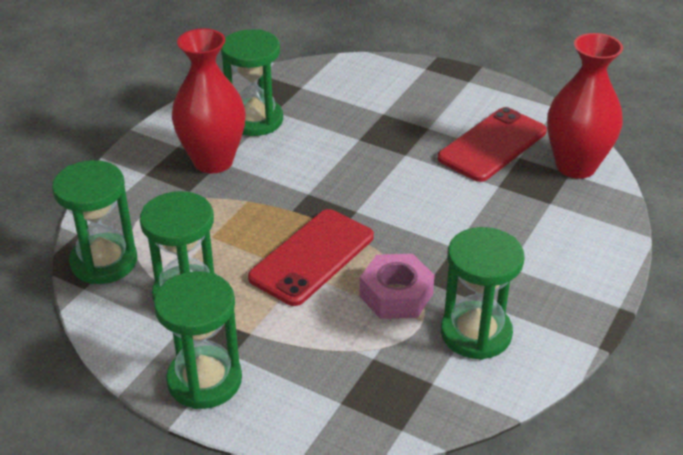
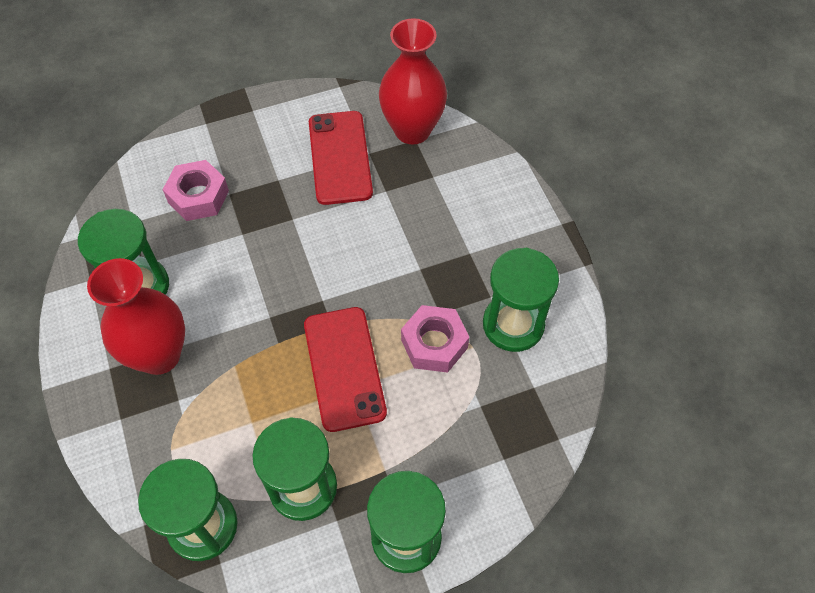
camera: 50 degrees left, 20 degrees up
none -> pink nut [163,160,229,221]

